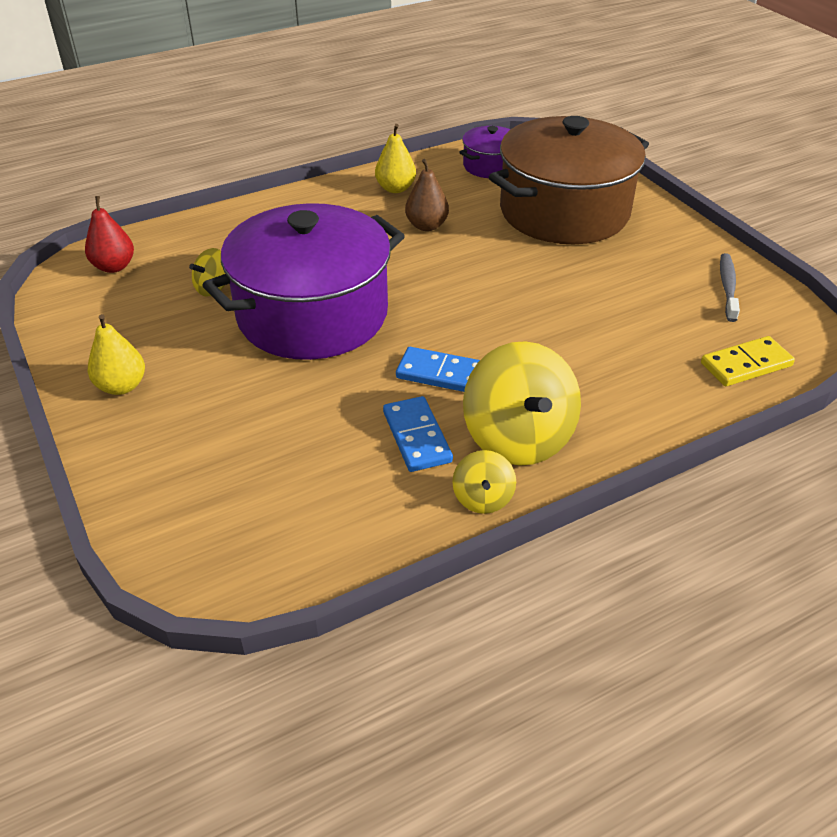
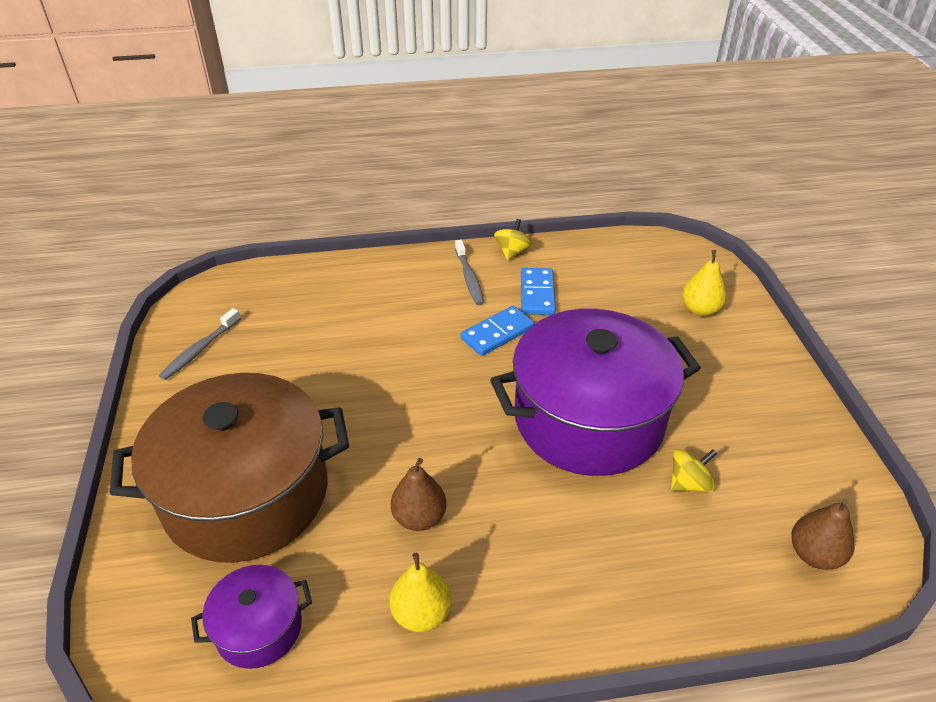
camera: 160 degrees left, 0 degrees up
red pear [85,196,134,273] -> brown pear [792,499,855,570]
yellow pear [87,314,145,395] -> yellow pear moved to [682,250,727,316]
blue domino [396,347,480,392] -> blue domino turned 75 degrees counterclockwise [461,306,535,356]
yellow spinning top [463,341,581,466] -> grey toothbrush [455,240,484,305]
yellow domino [701,336,795,386] -> none

